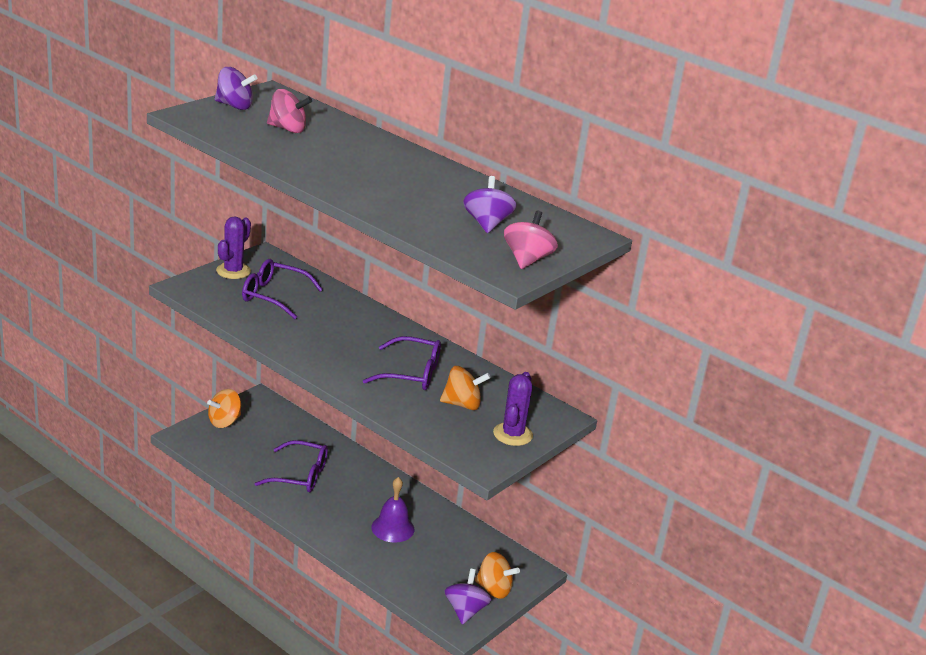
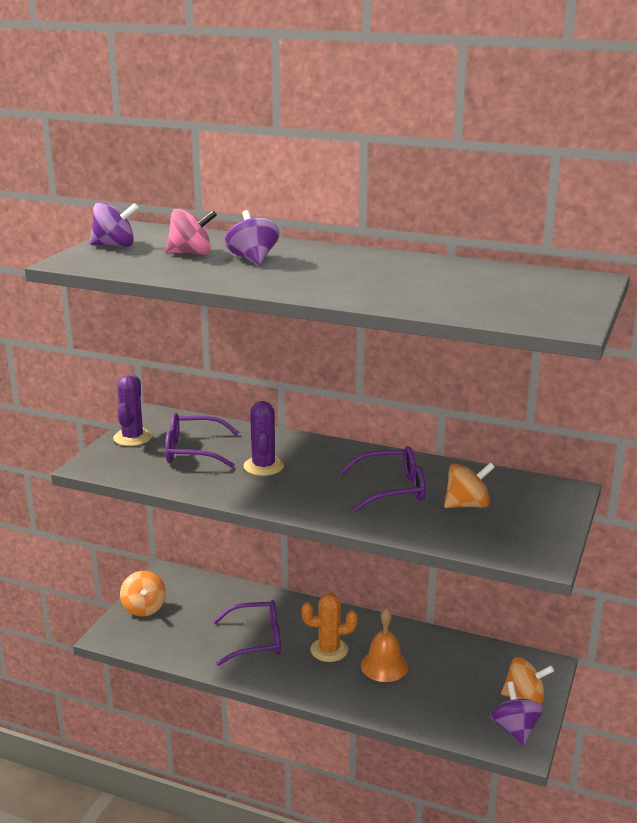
camera: 15 degrees left, 5 degrees down
orange spinning top [207,389,241,428] -> orange spinning top turned 45 degrees counterclockwise [120,571,166,617]
purple bell [371,477,414,543] -> orange bell [361,608,408,682]
purple spinning top [463,176,517,233] -> purple spinning top moved to [225,210,279,265]
purple cactus [493,372,533,446] -> purple cactus moved to [243,401,284,476]
pink spinning top [504,211,558,269] -> none
none -> orange cactus [301,593,358,662]

